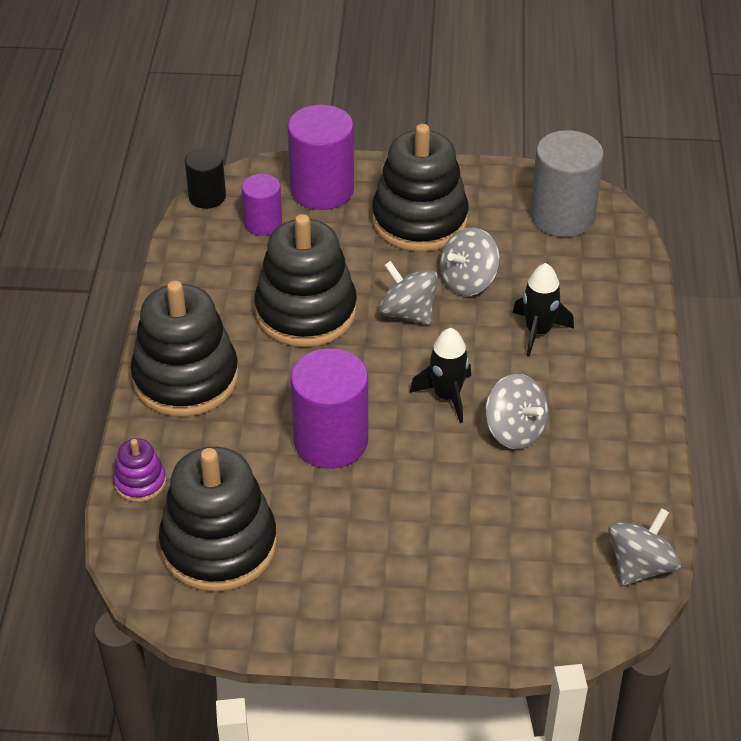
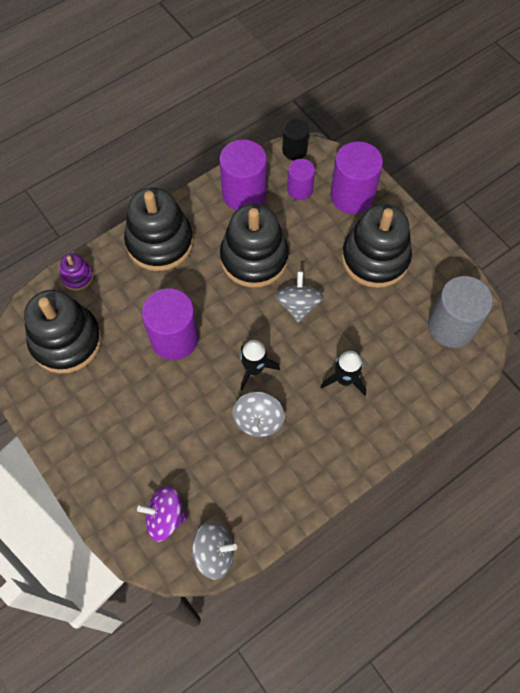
camera: 50 degrees right, 20 degrees up
grey spinning top [440,228,500,296] -> none
none -> purple spinning top [137,486,188,542]
none -> purple cylinder [219,139,267,211]

